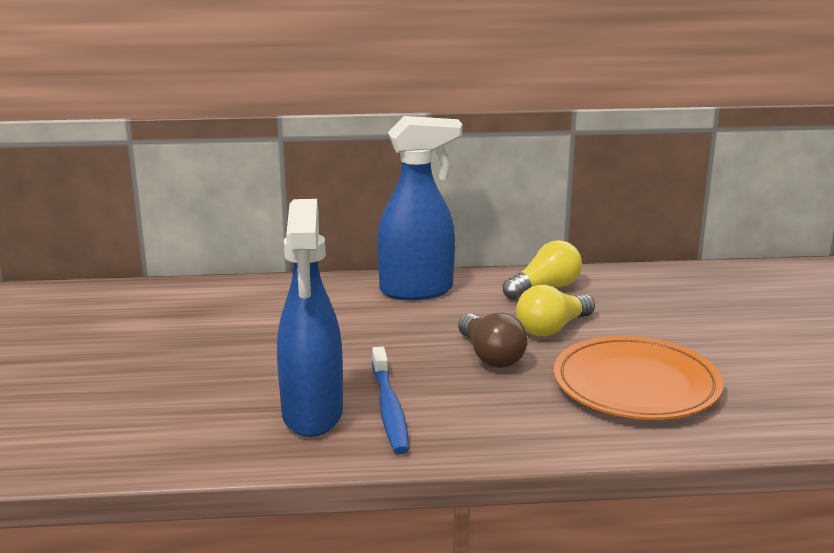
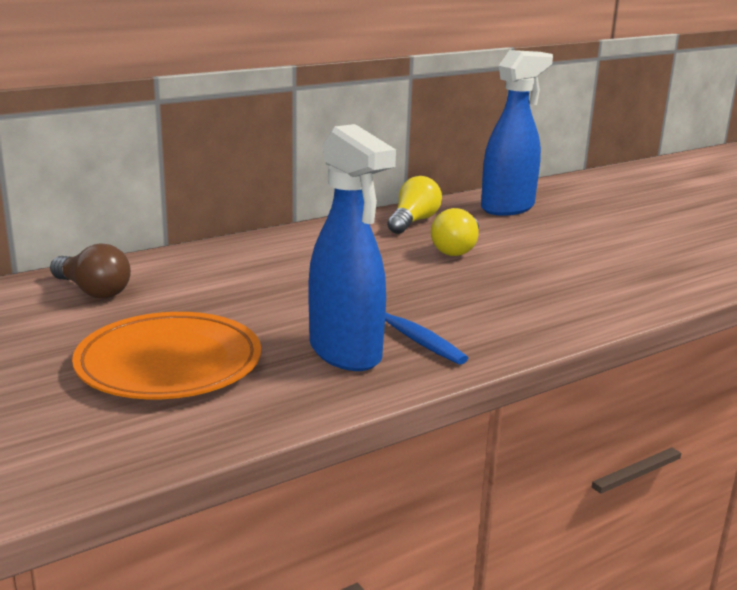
camera: 30 degrees left, 0 degrees up
blue spray bottle [377,116,462,300] -> blue spray bottle moved to [481,50,553,216]
brown light bulb [458,313,528,368] -> brown light bulb moved to [50,243,131,298]
orange plate [554,336,723,420] -> orange plate moved to [72,312,261,399]

